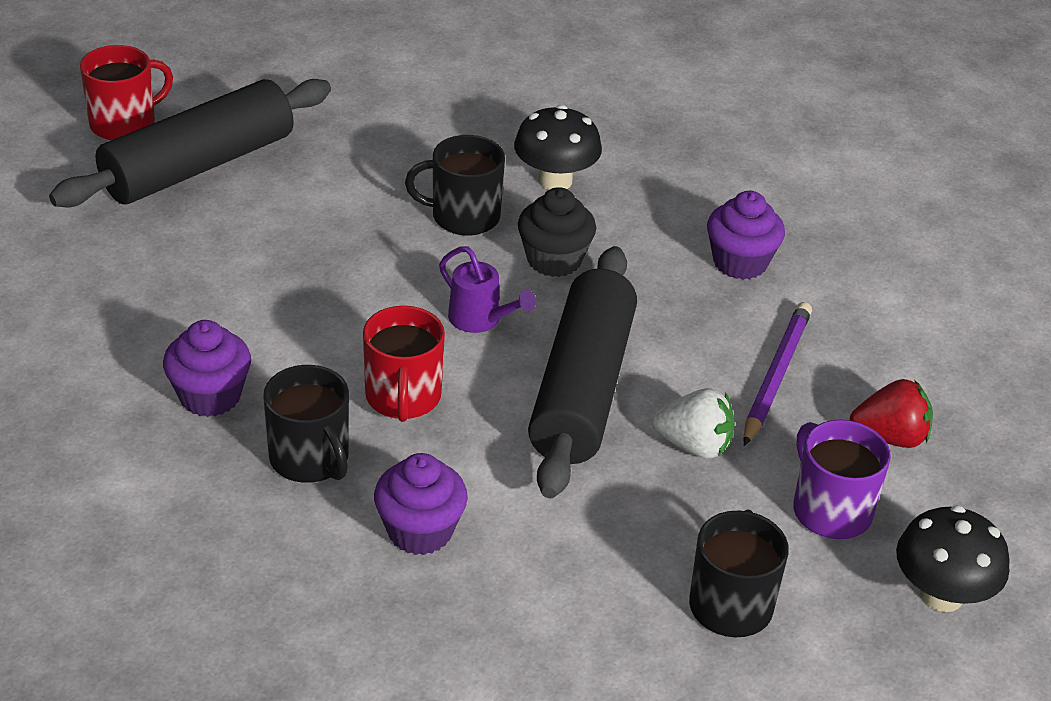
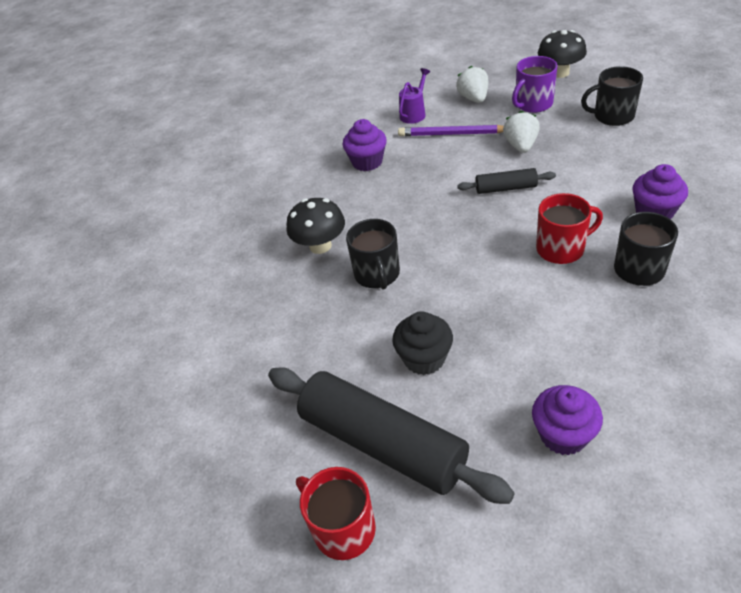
camera: 95 degrees left, 5 degrees up
purple cupcake [163,320,251,417] -> purple cupcake moved to [532,385,603,455]
purple watering can [439,246,536,333] -> purple watering can moved to [399,68,430,124]
black cupcake [518,187,596,277] -> black cupcake moved to [392,311,453,375]
black rolling pin [528,246,637,498] -> black rolling pin [457,168,556,194], size x0.47
red strawberry [850,379,933,448] -> white strawberry [456,66,488,103]

